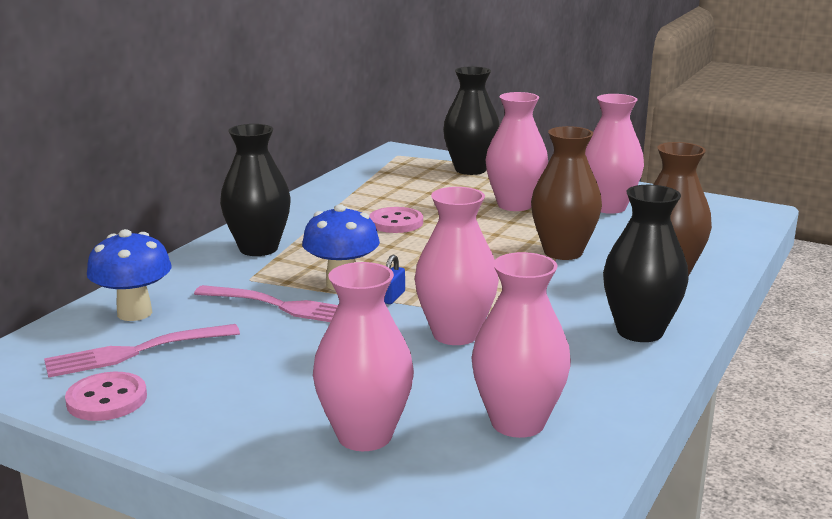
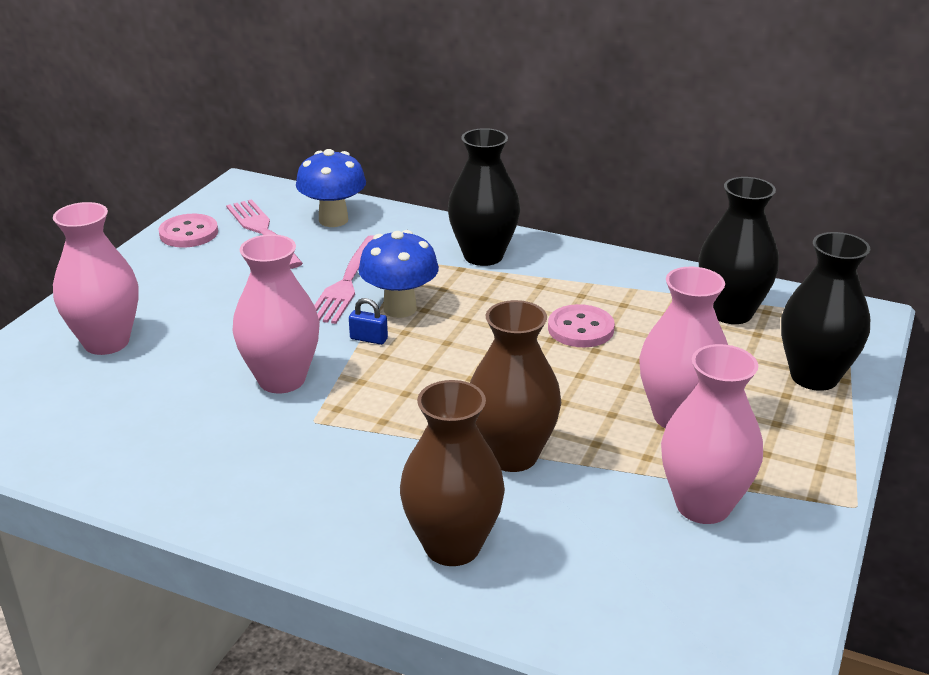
camera: 85 degrees right, 10 degrees up
pink vase [471,252,571,438] -> none
black vase [603,185,688,342] -> black vase moved to [699,177,779,324]

